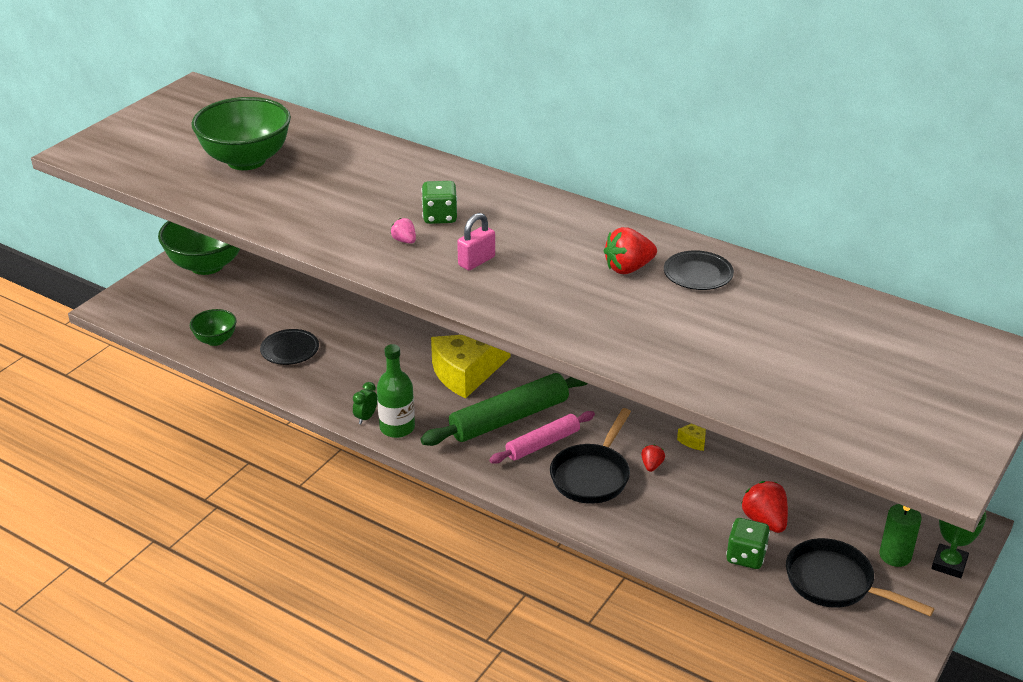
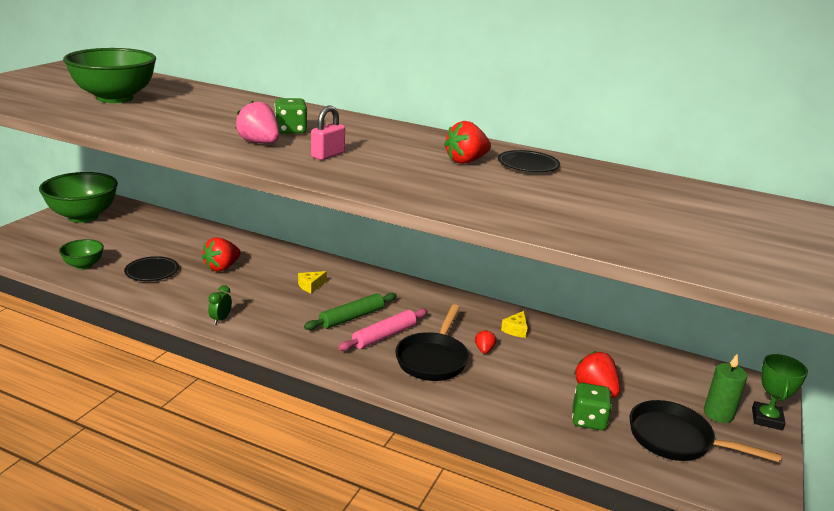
camera: 10 degrees left, 10 degrees down
green bottle [377,344,415,438] -> none
pink strawberry [391,218,416,244] -> pink strawberry [235,101,279,143], size x1.83
green rolling pin [421,373,588,446] -> green rolling pin [304,293,397,330], size x0.63
yellow cheese [431,335,511,398] -> yellow cheese [298,271,327,293], size x0.42
none -> red strawberry [202,237,241,272]

